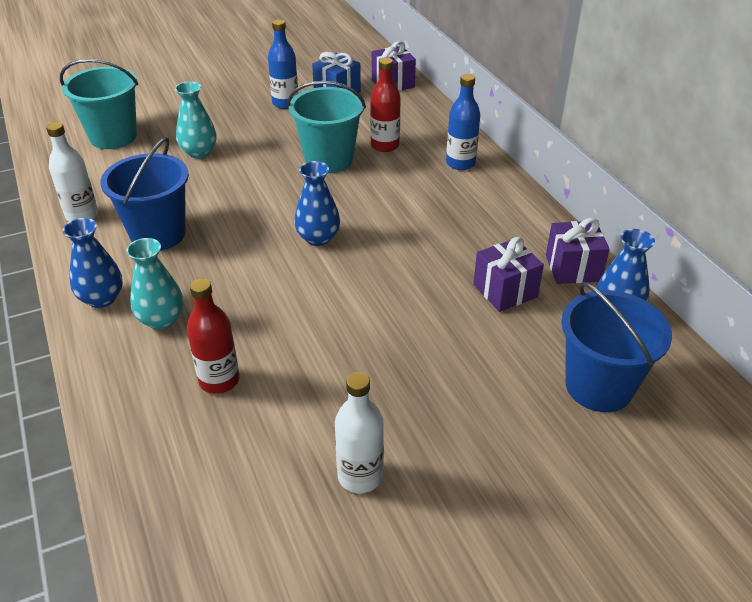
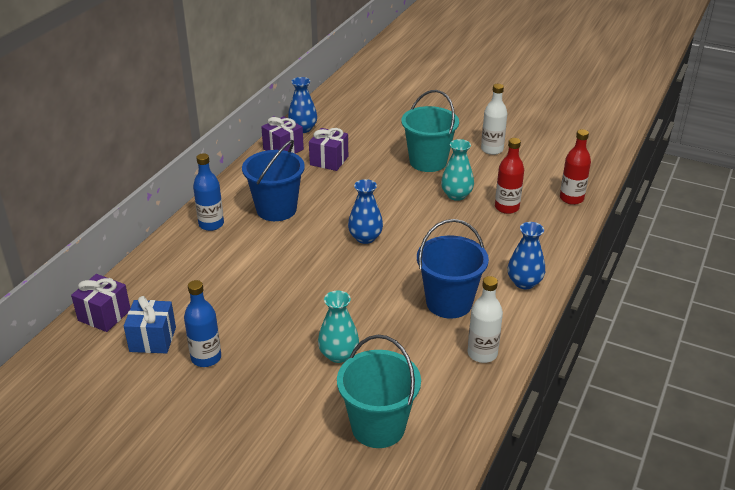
camera: 130 degrees left, 5 degrees down
turquoise vase [126,238,184,330] -> turquoise vase moved to [441,139,474,201]
turquoise bucket [287,81,366,173] -> turquoise bucket moved to [401,90,459,172]
red bottle [370,58,401,152] -> red bottle moved to [560,129,591,205]
blue bucket [561,281,672,412] -> blue bucket moved to [242,140,305,221]

